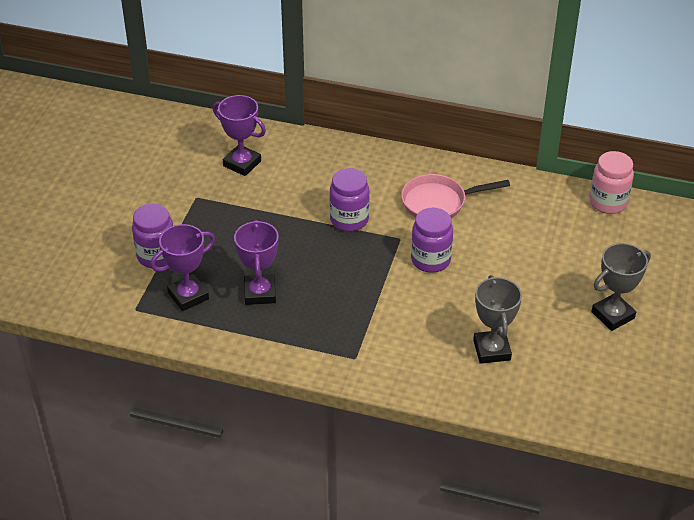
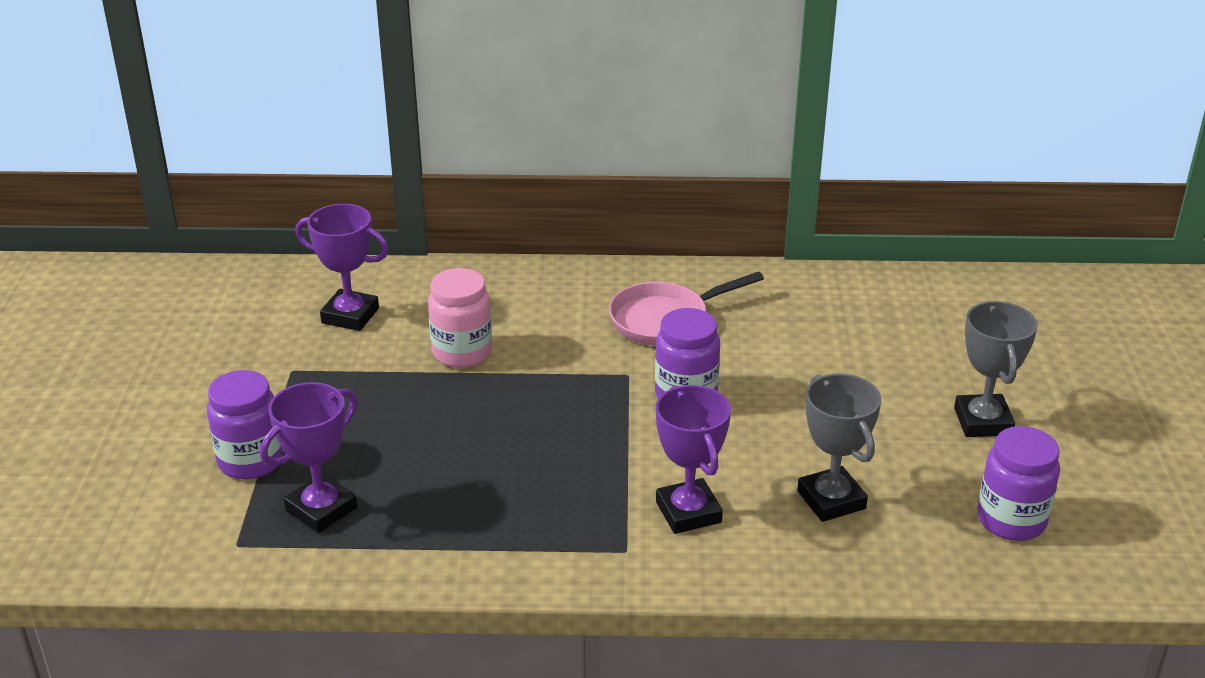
camera: 15 degrees left, 10 degrees down
purple trophy [234,219,279,305] -> purple trophy moved to [656,385,731,534]
purple jar [329,168,370,232] -> purple jar moved to [977,426,1060,541]
pink jar [589,151,634,214] -> pink jar moved to [428,268,492,368]
grey trophy [591,243,651,331] -> grey trophy turned 45 degrees counterclockwise [954,301,1038,437]

